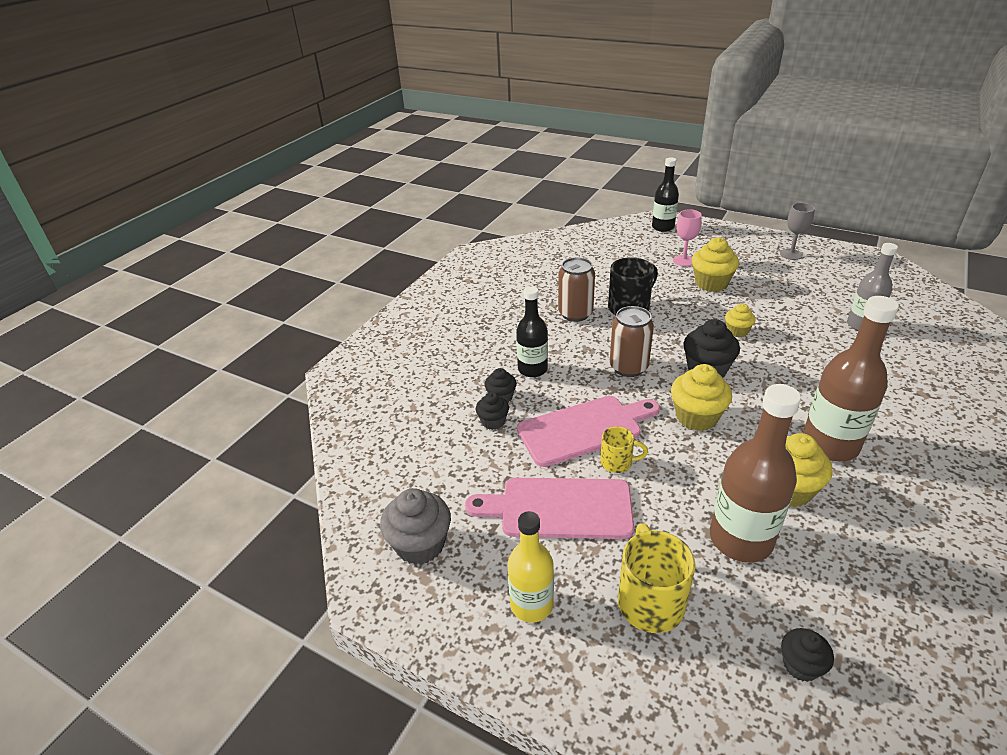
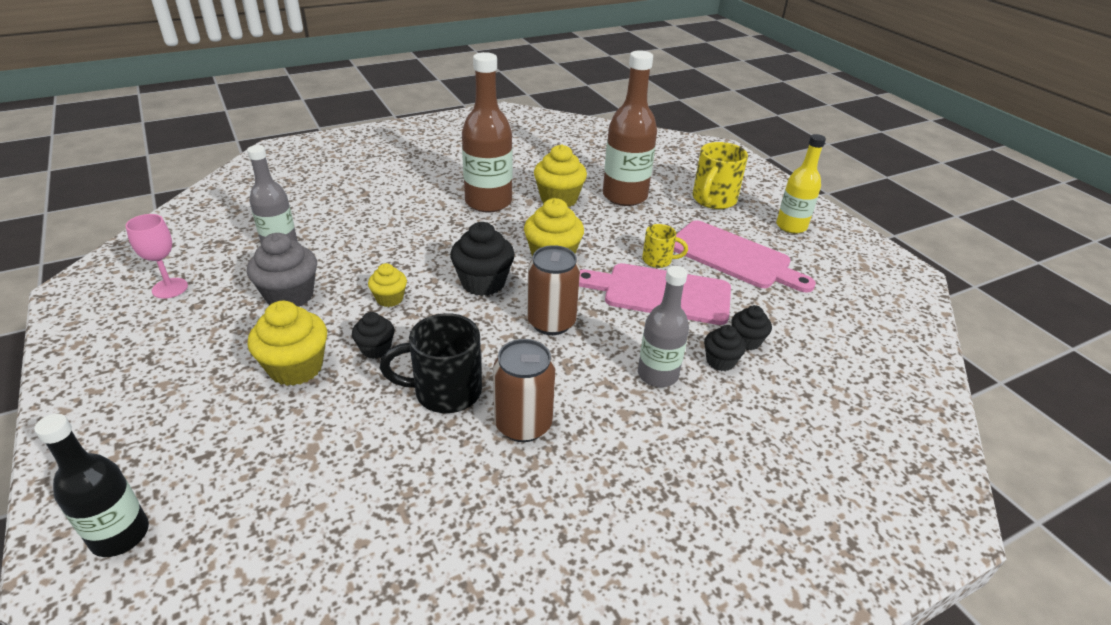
camera: 150 degrees left, 0 degrees up
grey cupcake [380,488,451,565] -> grey cupcake moved to [247,233,317,307]
black bottle [516,286,548,377] -> grey bottle [638,266,689,387]
yellow mug [600,426,648,473] -> yellow mug turned 150 degrees clockwise [642,224,688,268]
pink goblet [673,209,702,266] -> pink goblet moved to [125,214,188,299]
grey goblet [780,203,815,260] -> none
black cupcake [781,628,834,682] -> black cupcake moved to [352,312,394,359]

